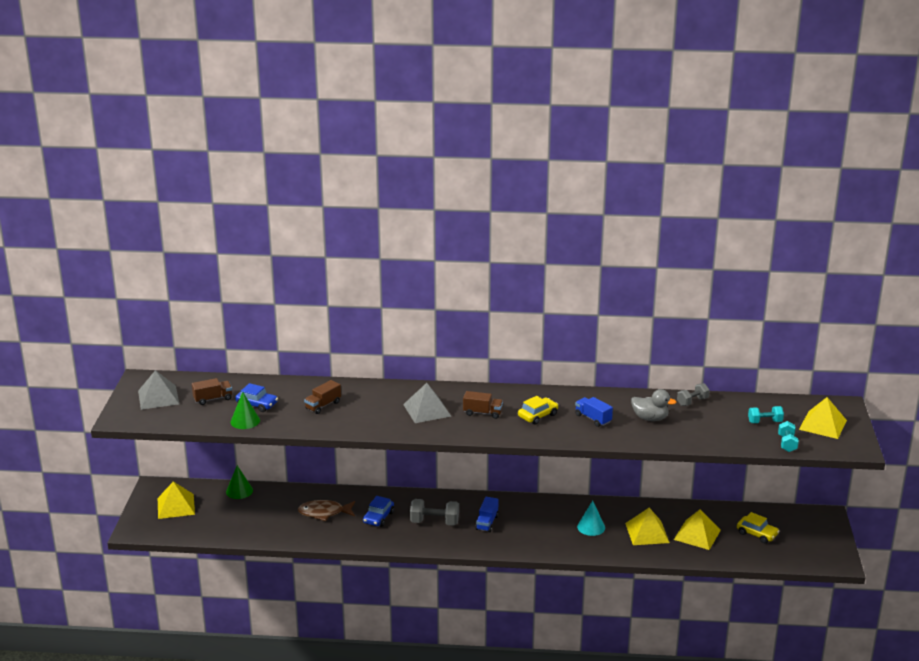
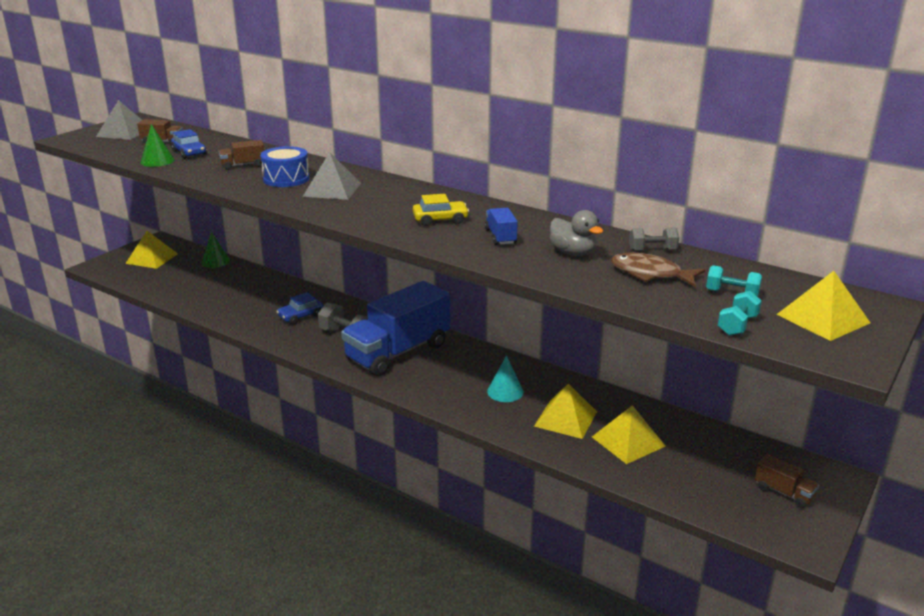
camera: 30 degrees right, 0 degrees up
brown fish [298,500,355,521] -> brown fish moved to [611,253,705,287]
brown truck [463,391,503,419] -> brown truck moved to [755,454,819,508]
blue truck [475,497,498,532] -> blue truck [341,281,450,376], size x2.44
yellow car [737,512,779,544] -> none
none -> blue drum [260,146,310,187]

